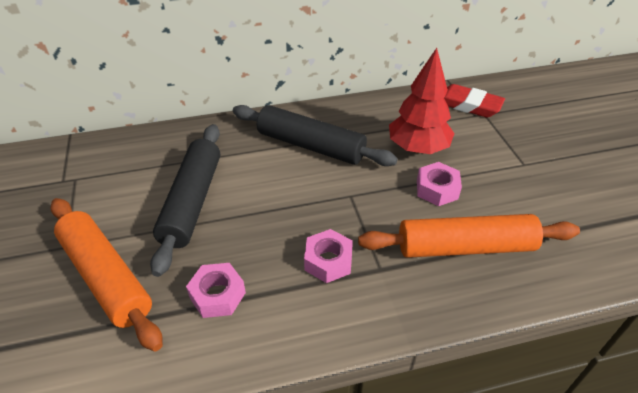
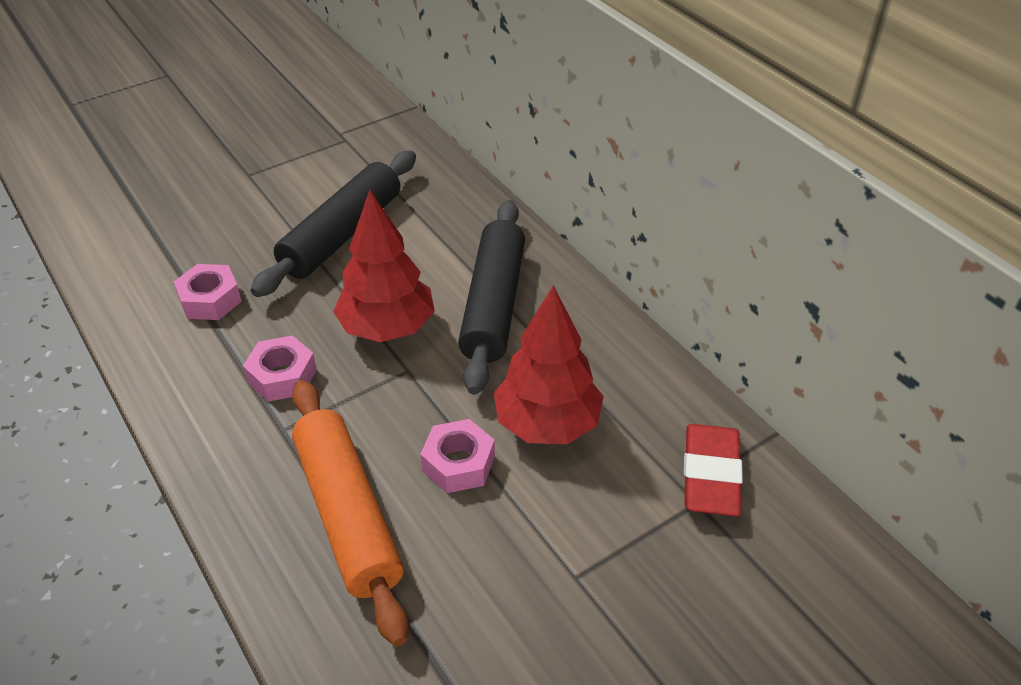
camera: 70 degrees right, 0 degrees up
orange rolling pin [51,198,163,351] -> none
black rolling pin [150,124,220,277] -> black rolling pin turned 45 degrees counterclockwise [250,150,416,297]
none -> red tree [333,190,435,342]

